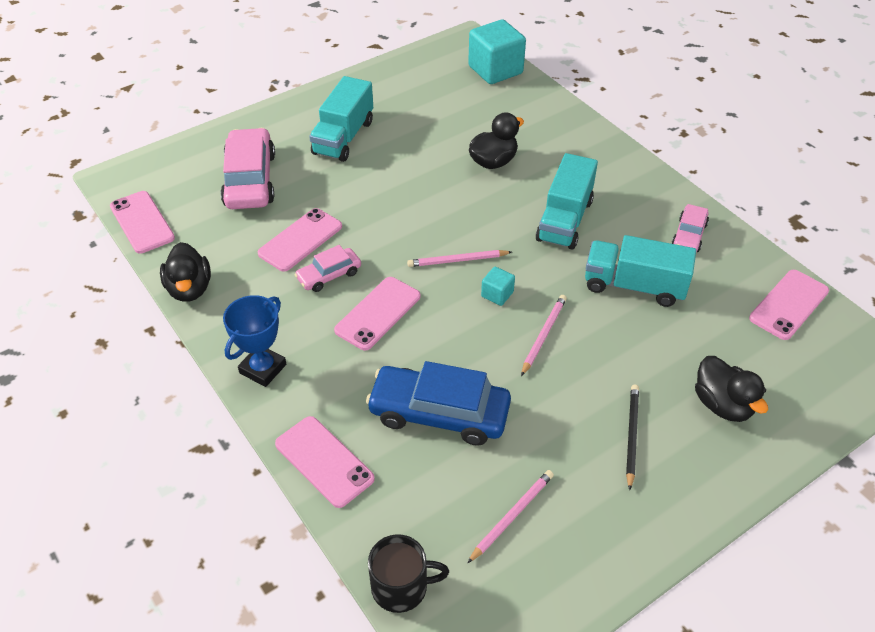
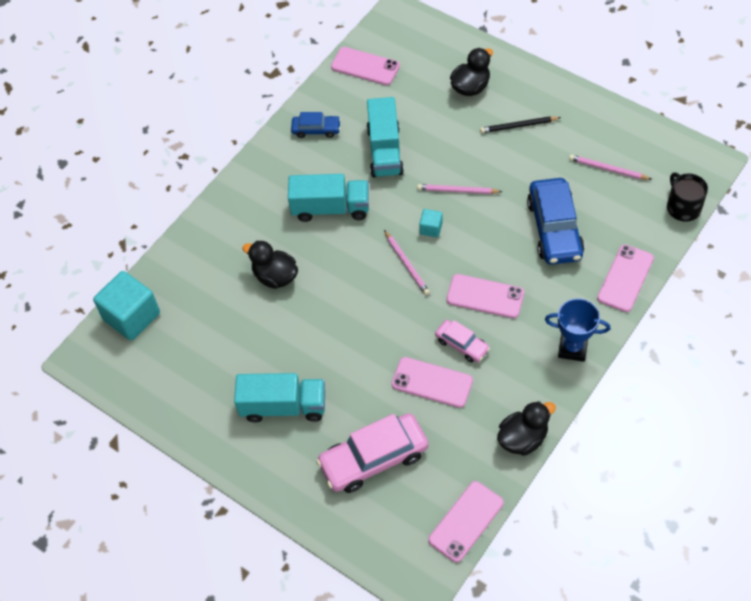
camera: 105 degrees left, 10 degrees up
pink car [672,204,709,252] -> blue car [291,112,341,138]

